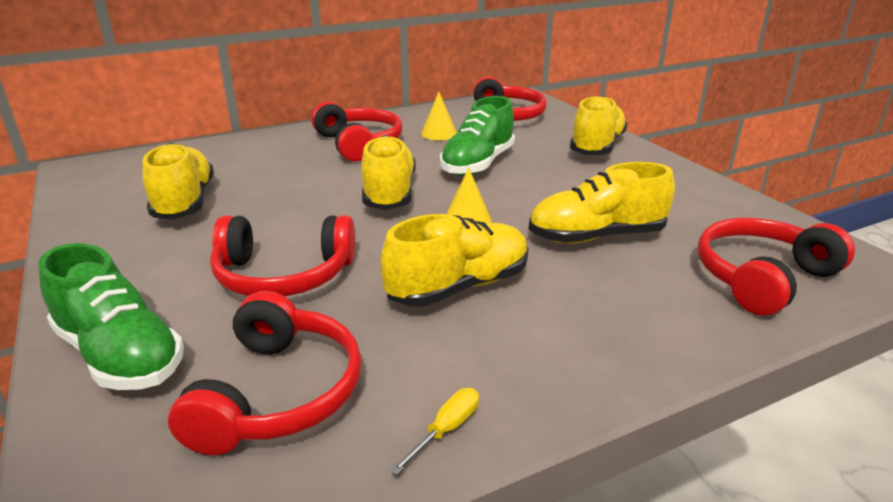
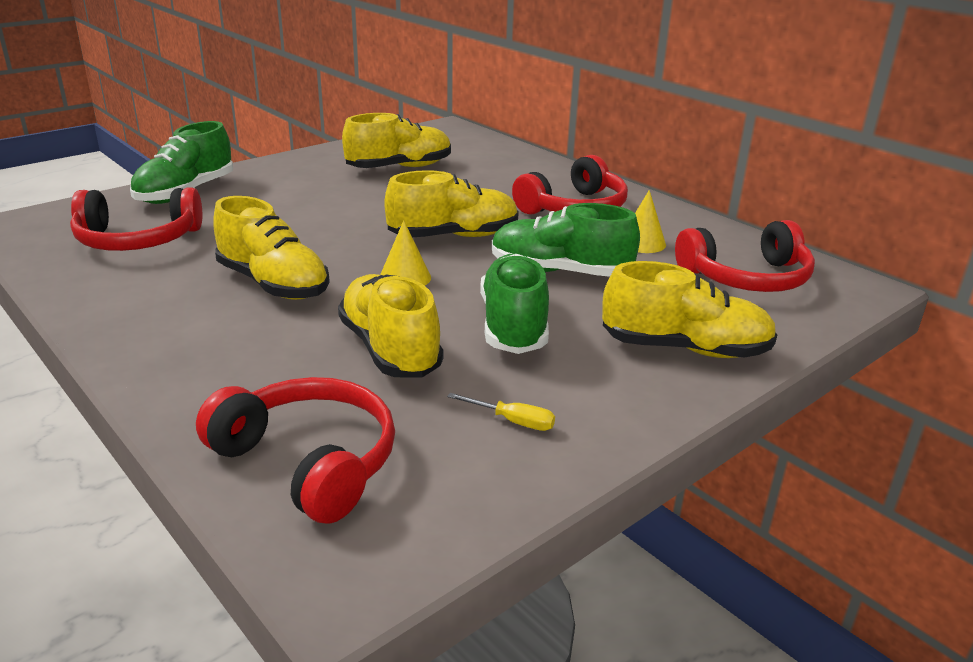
camera: 75 degrees right, 0 degrees up
red headphones [210,215,356,297] -> none
yellow screwdriver [390,388,479,475] -> yellow screwdriver moved to [447,393,555,431]
none -> green shoe [480,253,549,354]

